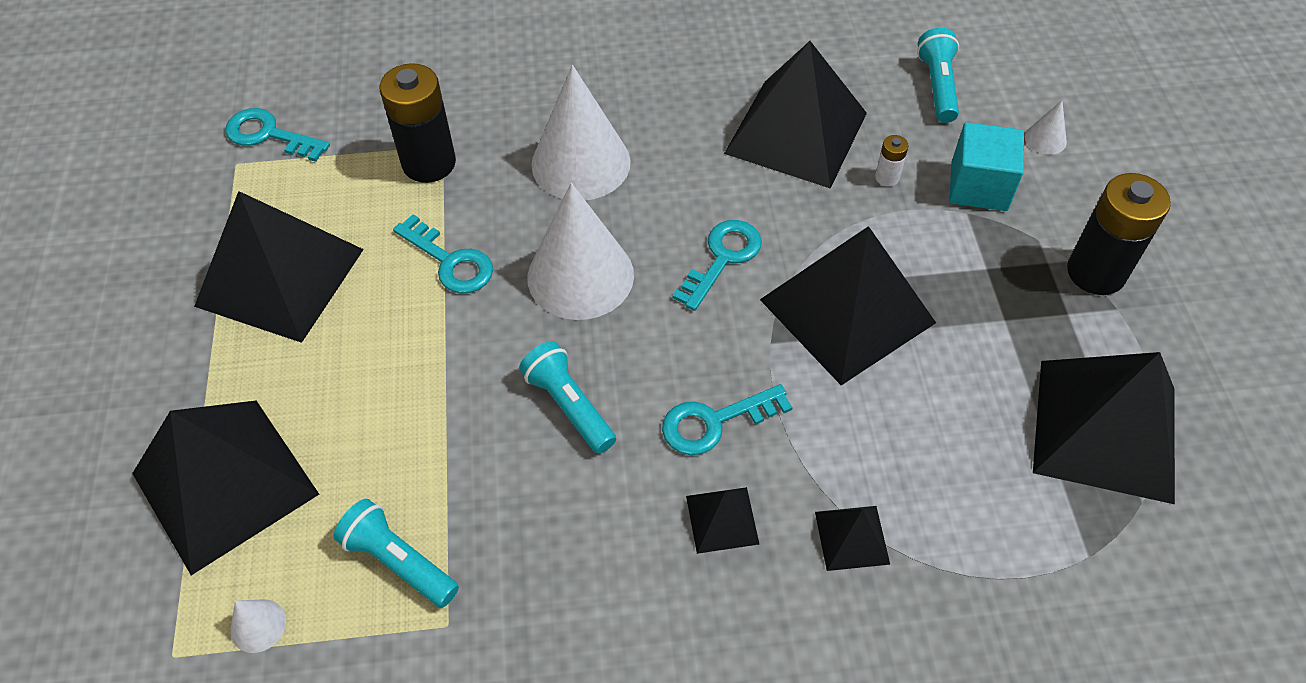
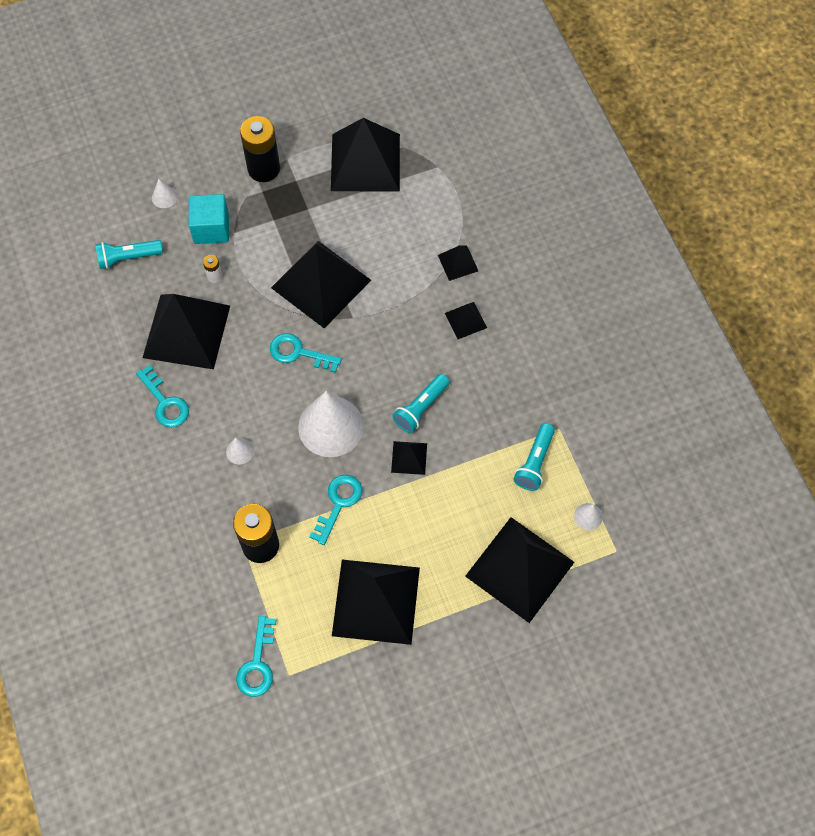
camera: 105 degrees left, 10 degrees up
white cone [531,65,631,201] -> white cone [226,437,254,464], size x0.42
turquoise key [662,384,793,455] -> turquoise key moved to [136,365,189,428]
none -> black pyramid [391,441,427,475]

